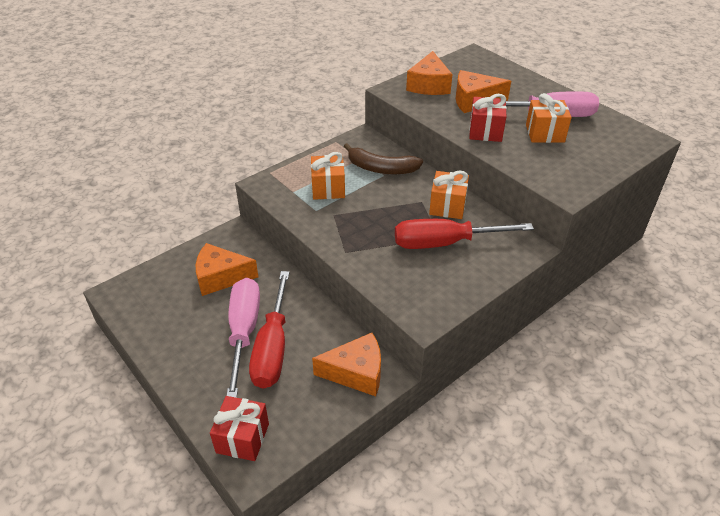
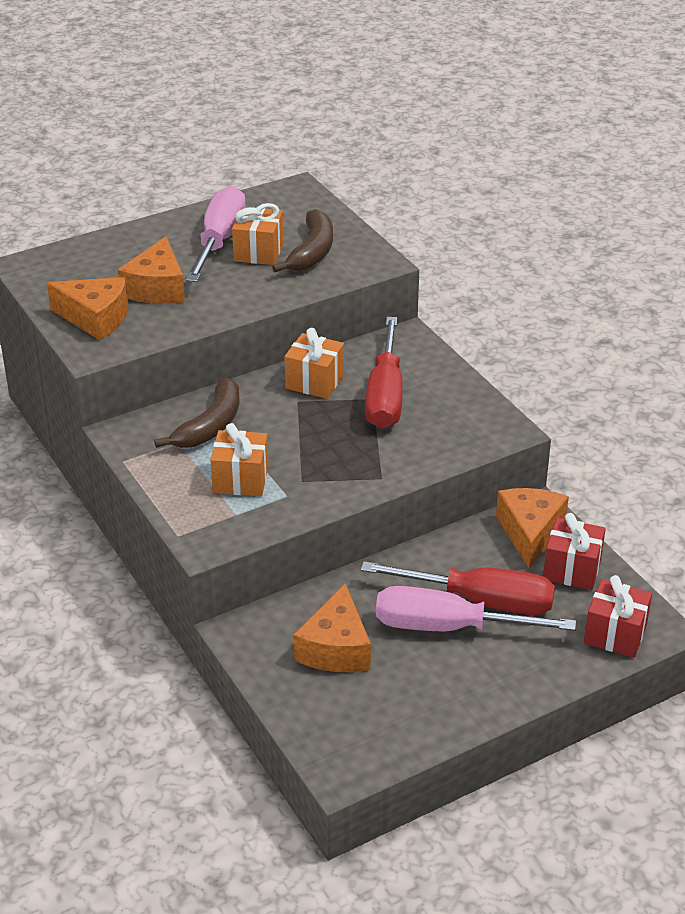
camera: 80 degrees left, 5 degrees down
red gift [469,94,507,142] -> red gift moved to [543,513,606,590]
none -> brown banana [272,209,333,273]

